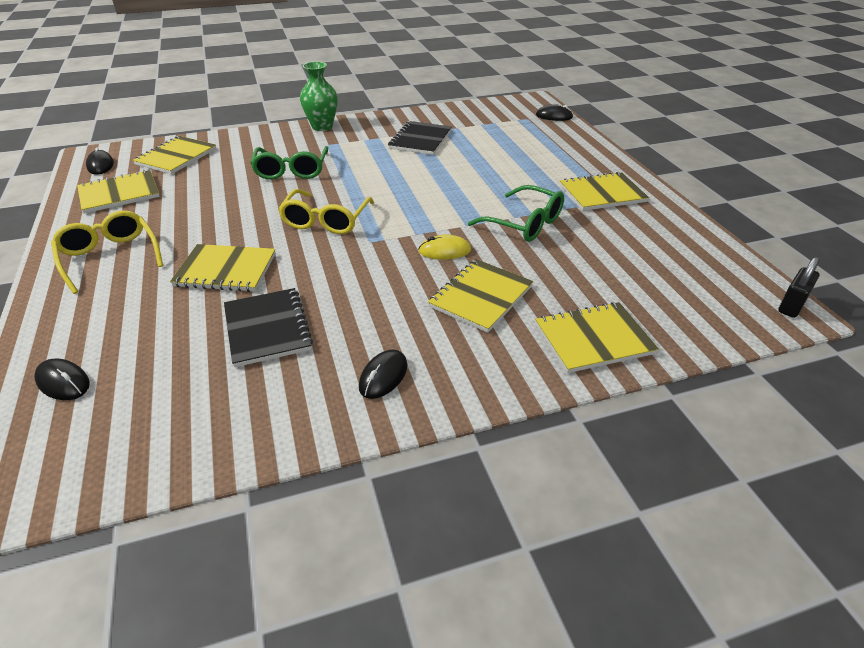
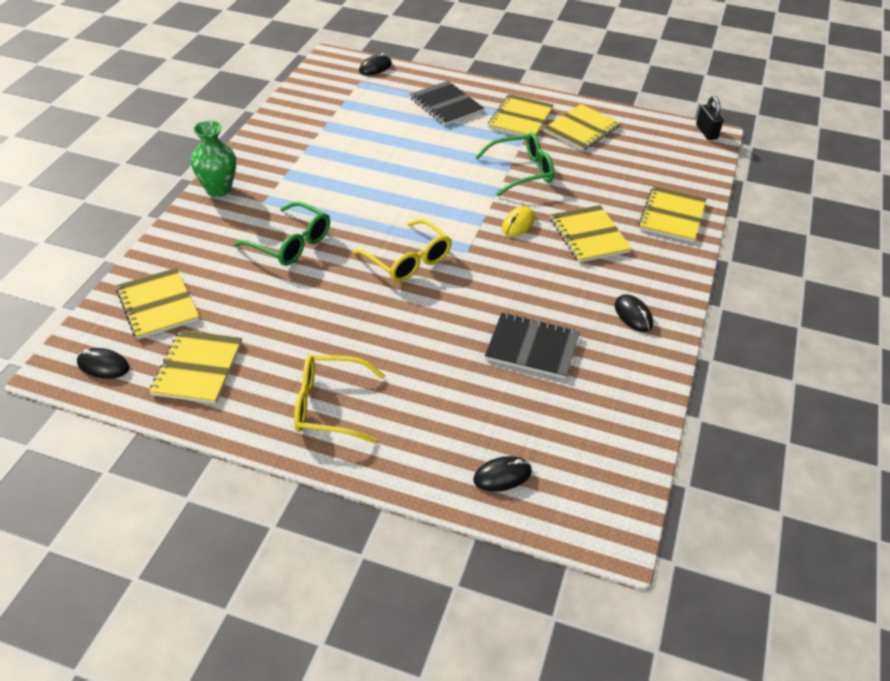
camera: 55 degrees left, 5 degrees up
yellow notebook [170,244,276,292] -> yellow notebook moved to [543,104,620,151]
black notebook [388,121,452,155] -> black notebook moved to [410,81,484,125]

